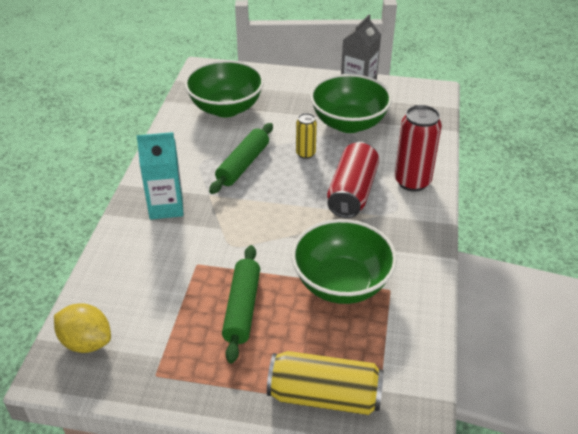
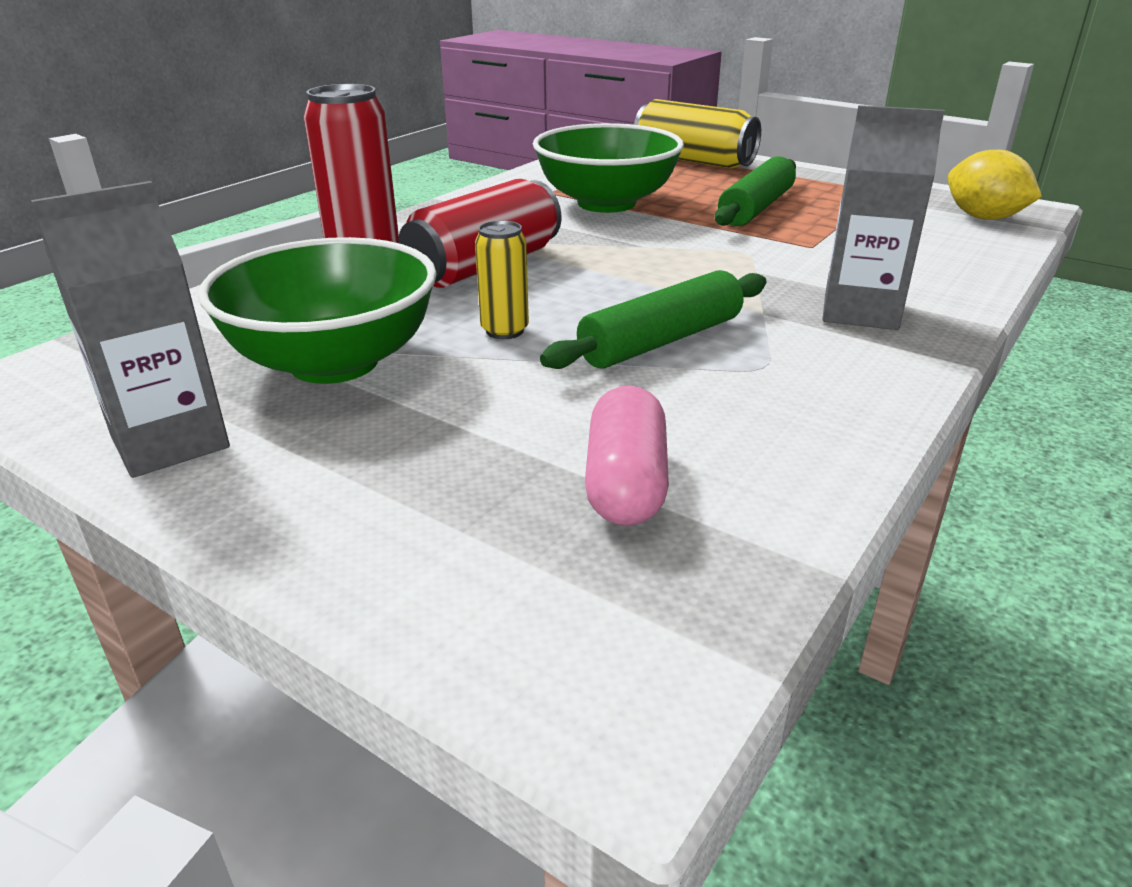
camera: 155 degrees left, 10 degrees down
turquoise carton [137,132,184,220] -> grey carton [822,105,945,330]
green bowl [184,60,264,117] -> pink capsule [585,385,669,526]

